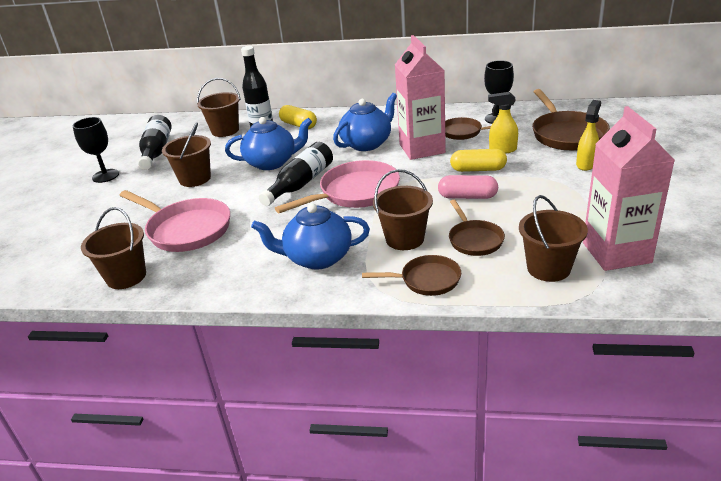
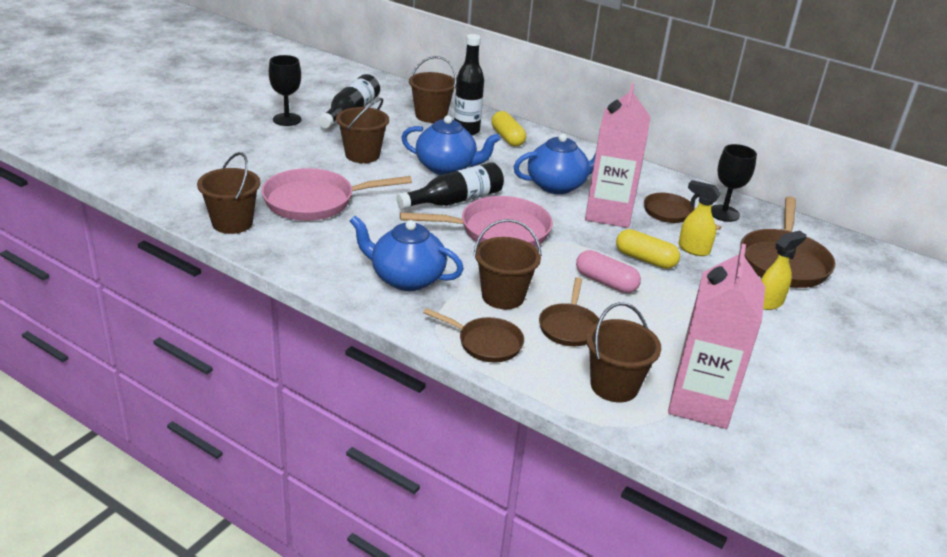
camera: 20 degrees right, 0 degrees up
pink pan [119,190,230,252] -> pink pan turned 105 degrees clockwise [262,168,412,221]

